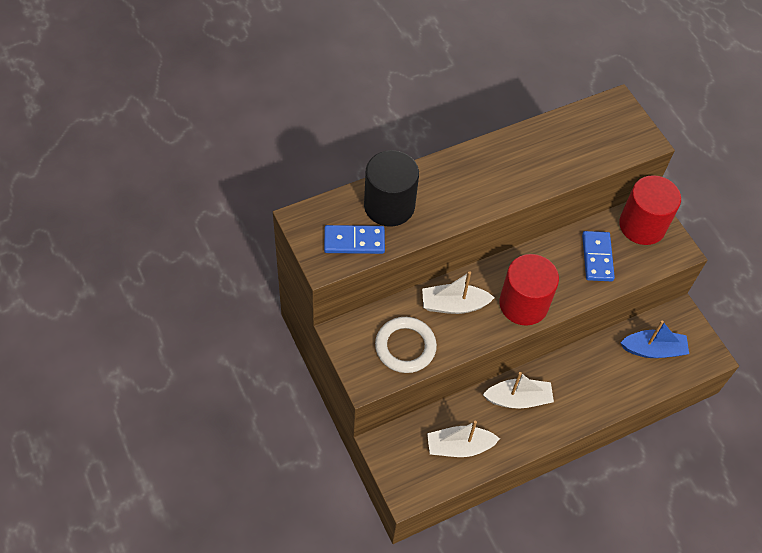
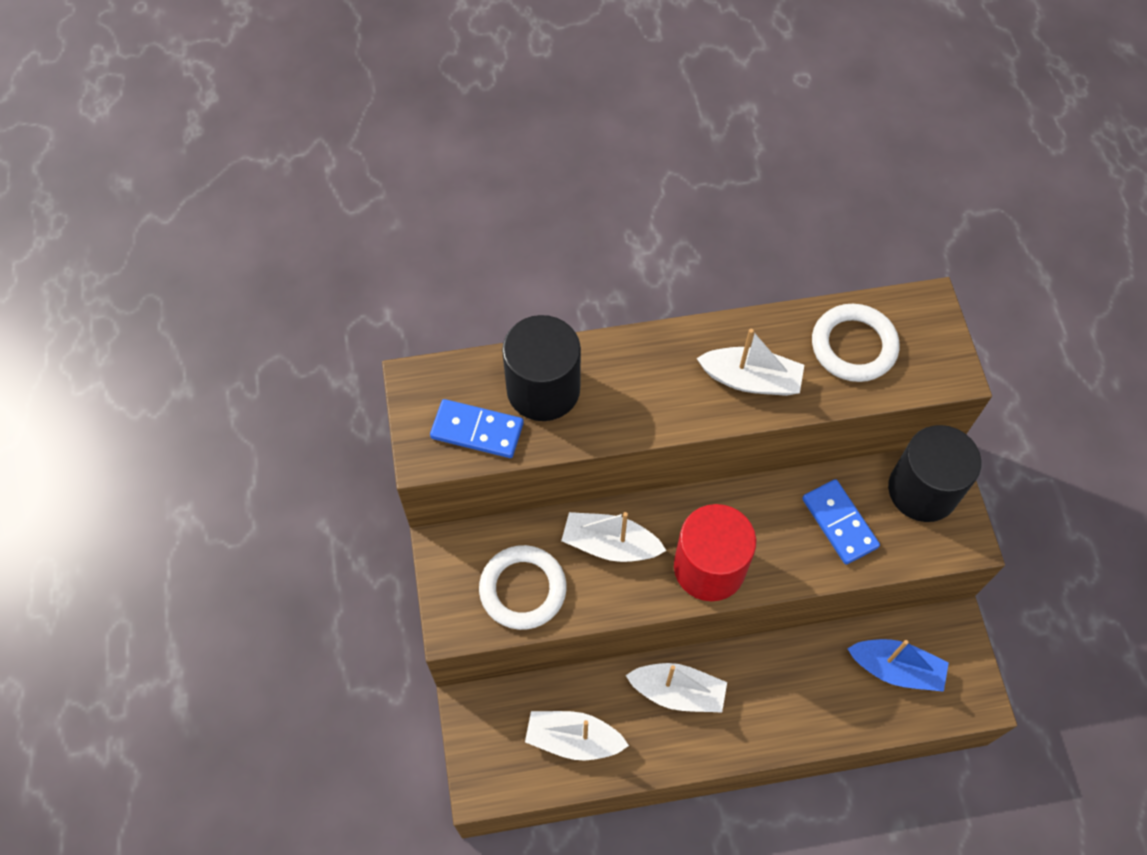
camera: 20 degrees right, 5 degrees up
blue domino [582,231,615,281] -> blue domino turned 45 degrees counterclockwise [802,479,880,564]
red cylinder [619,175,681,245] -> black cylinder [888,425,982,522]
none -> white boat [697,329,804,396]
none -> white ring [812,304,899,382]

